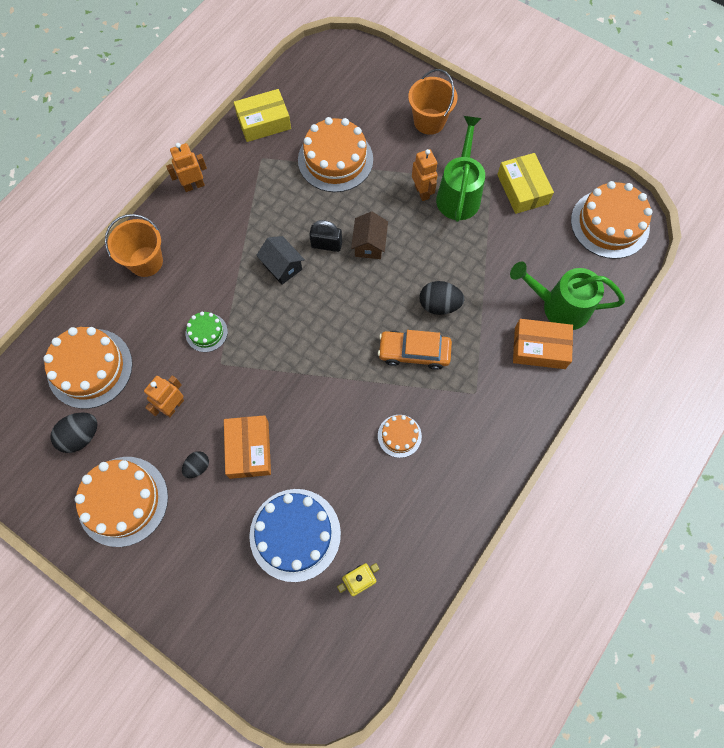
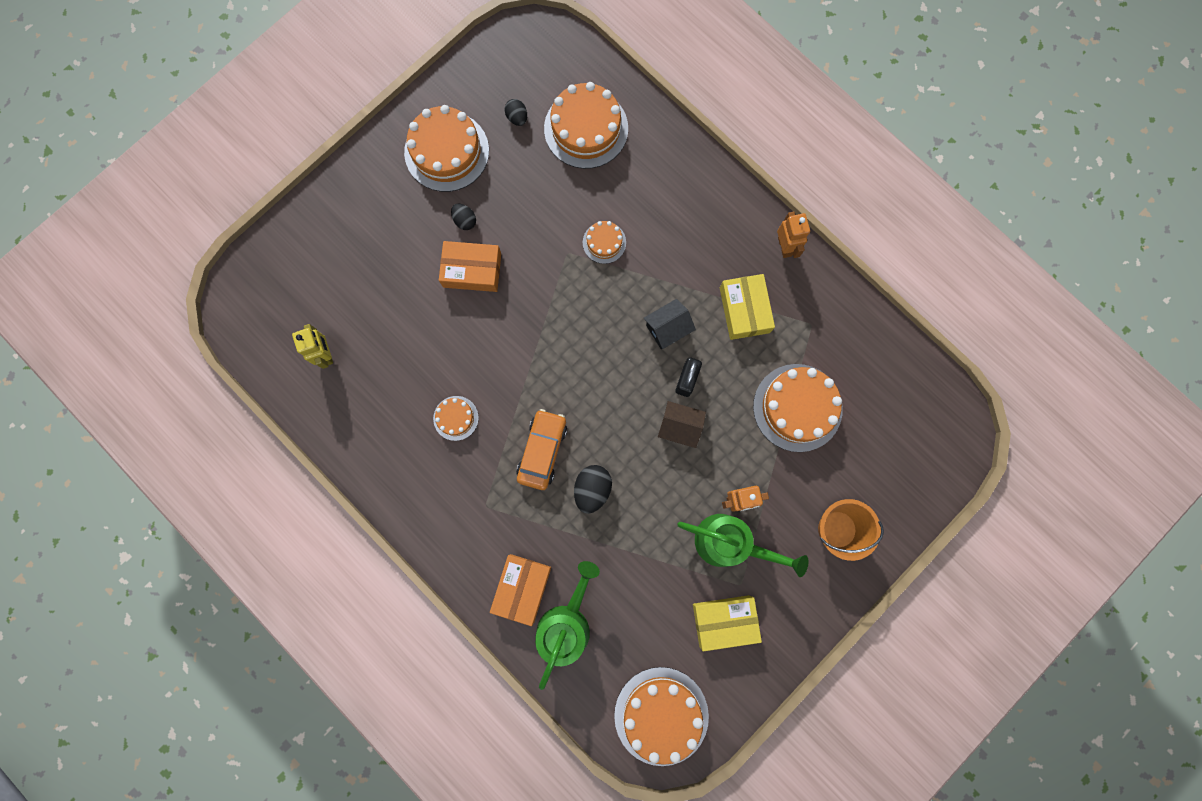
camera: 100 degrees right, 10 degrees up
black egg [50,412,97,453] -> black egg [504,99,527,126], size x0.63
orange bucket [105,214,163,277] -> none
orange robot [144,375,184,417] -> none
green cake [186,311,228,352] -> orange cake [583,221,626,264]
yellow box [234,89,291,142] -> yellow box moved to [720,274,775,340]
blue cake [249,489,341,582] -> none

